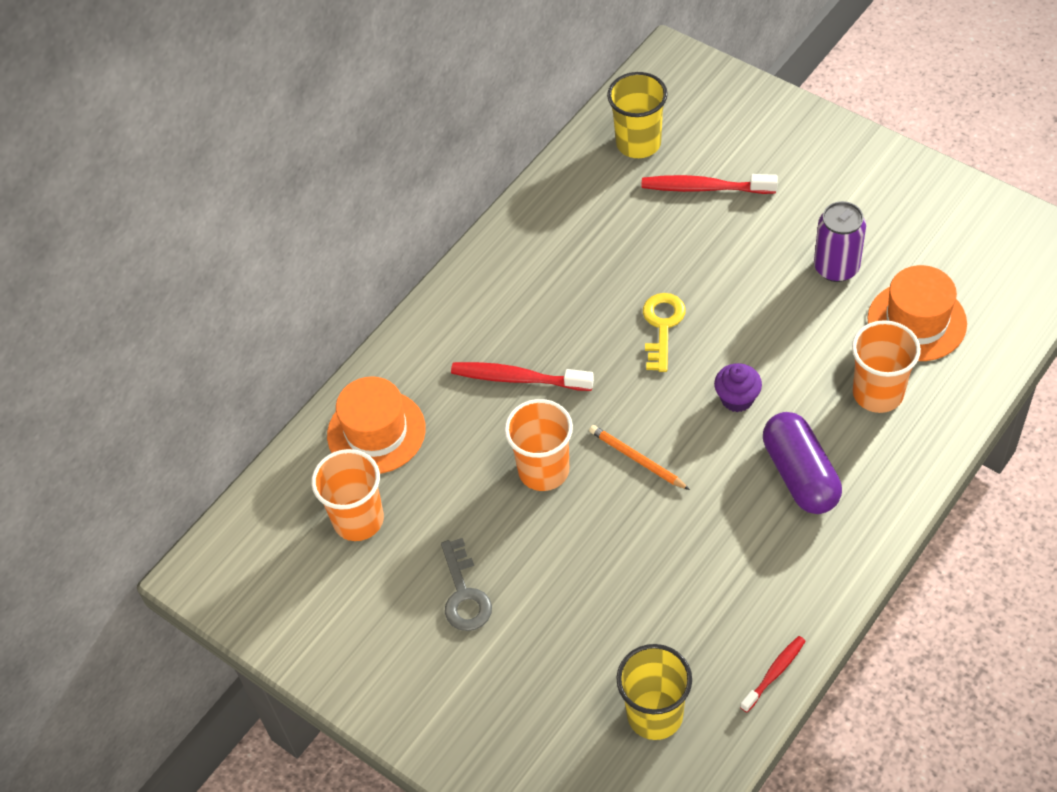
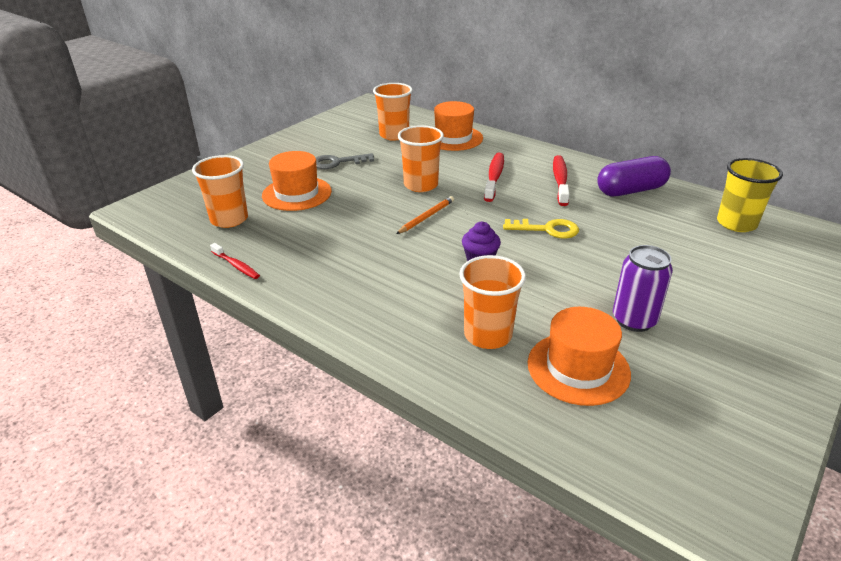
camera: 85 degrees right, 20 degrees down
yellow cup [616,644,692,740] -> orange cup [192,155,248,228]
red toothbrush [641,174,778,194] -> red toothbrush moved to [553,155,570,206]
purple capsule [763,412,842,514] -> purple capsule moved to [597,156,671,196]
none -> orange hat [262,151,332,211]

